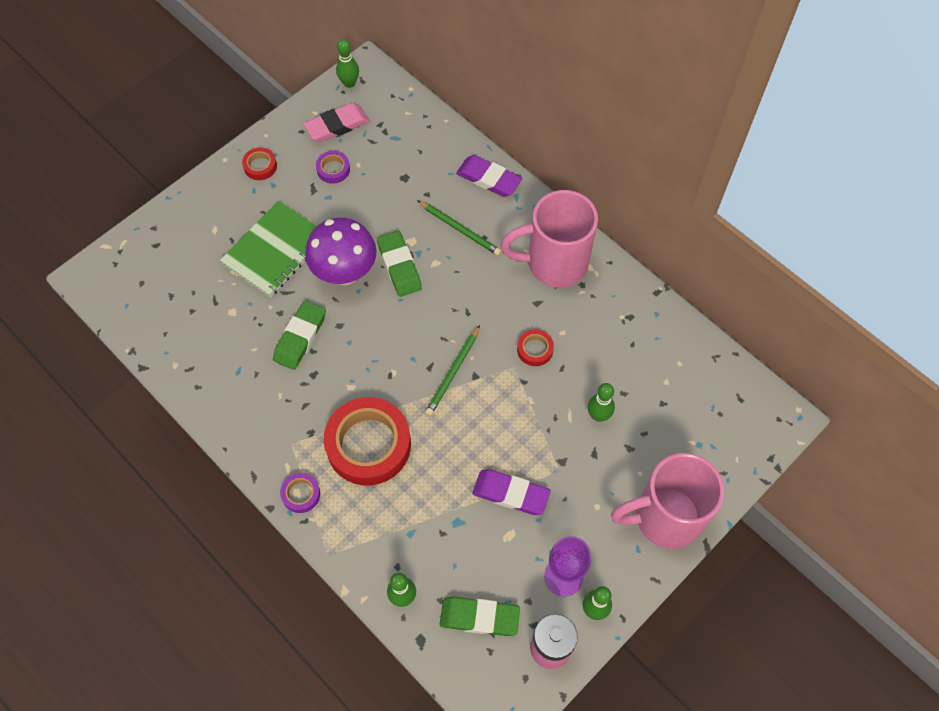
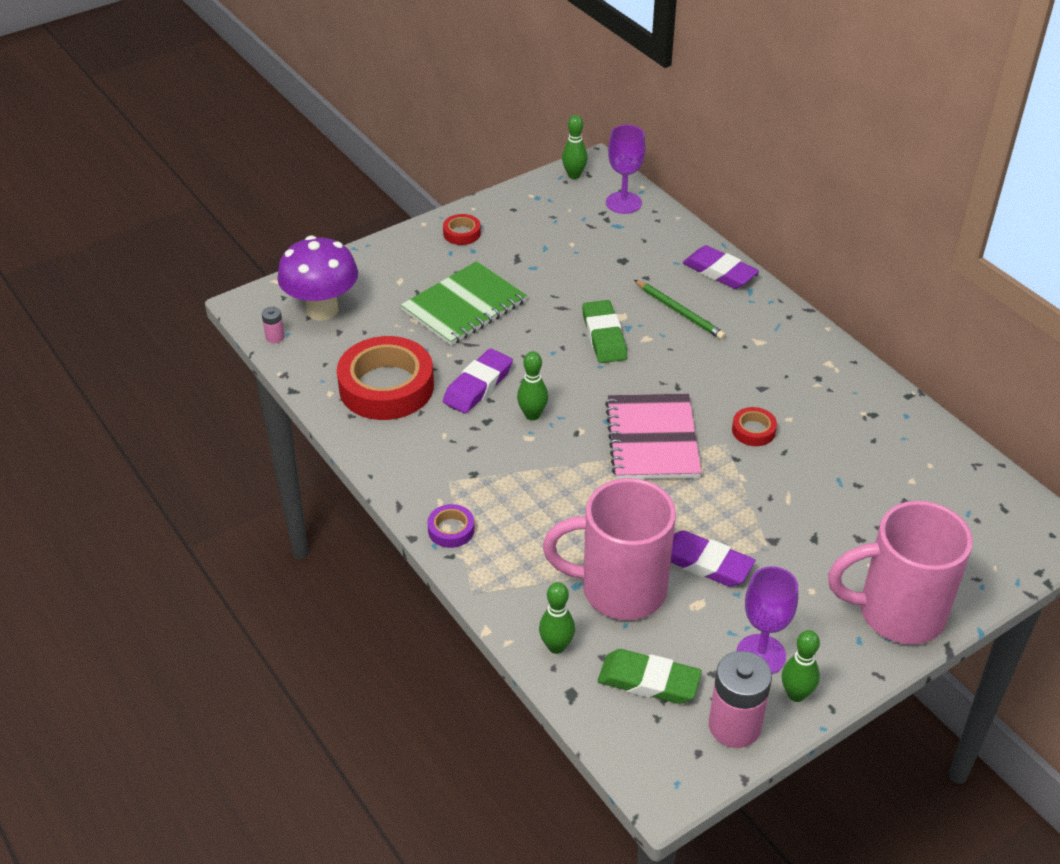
camera: 10 degrees right, 20 degrees down
green eraser [273,301,326,370] -> purple eraser [443,348,513,414]
pink eraser [303,103,370,142] -> none
purple mushroom [305,218,377,285] -> purple mushroom moved to [277,236,358,320]
purple tape [316,151,350,184] -> none
red tape [324,397,411,485] -> red tape moved to [337,336,434,420]
green pencil [425,325,480,416] -> pink notebook [605,394,702,480]
pink mug [501,190,598,288] -> pink mug moved to [543,478,676,620]
green bowling pin [588,383,615,422] -> green bowling pin moved to [517,351,548,420]
none -> pink battery [262,307,285,343]
none -> purple goblet [606,125,646,214]

